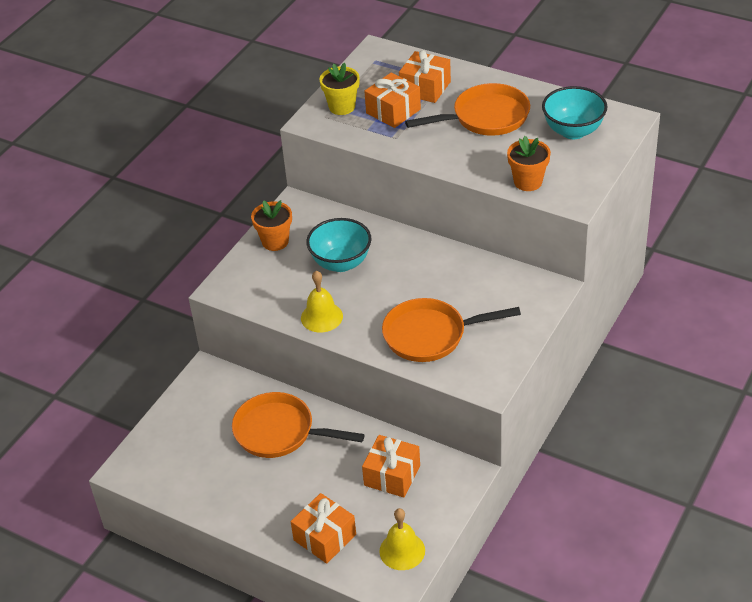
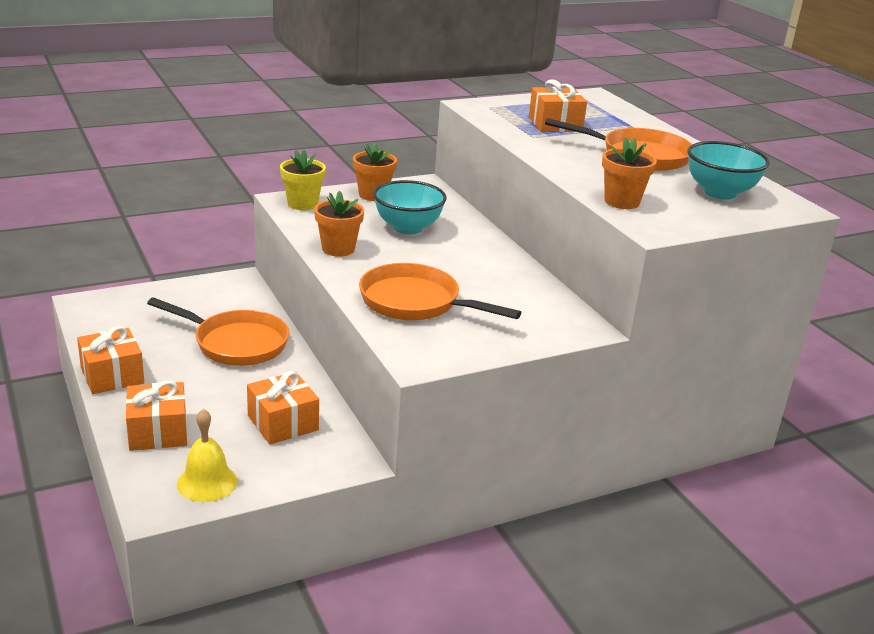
camera: 30 degrees right, 15 degrees down
orange pan [232,392,365,458] -> orange pan turned 150 degrees clockwise [147,297,289,366]
yellow bell [301,271,343,332] -> orange flower pot [314,191,364,257]
yellow flower pot [320,63,360,115] -> yellow flower pot moved to [280,150,326,210]
orange gift [399,50,451,103] -> orange gift moved to [77,326,144,394]

